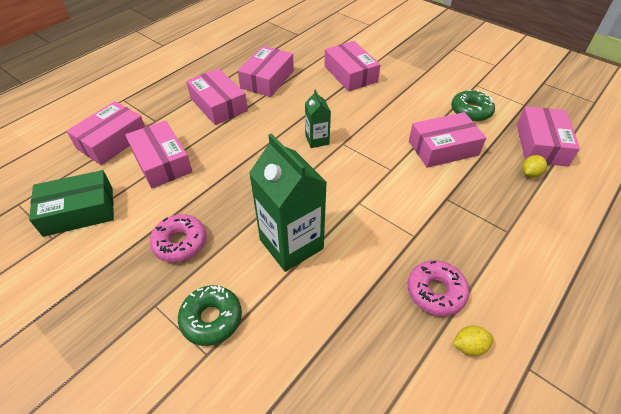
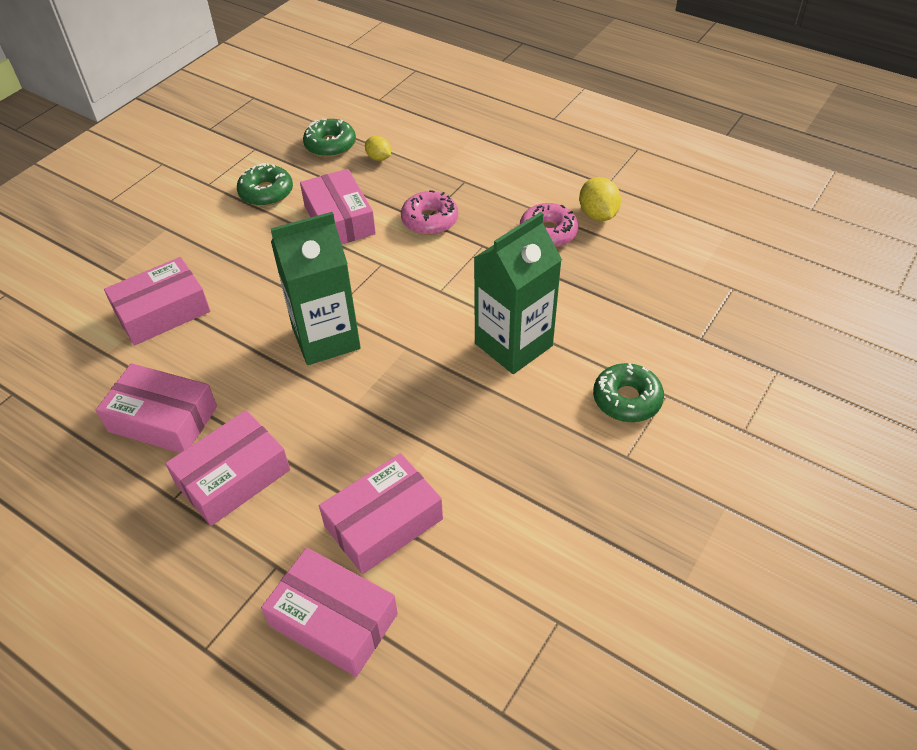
camera: 95 degrees left, 0 degrees up
green box [29,170,114,237] -> none
pink donut [150,214,206,262] -> pink donut moved to [401,190,458,235]
green carton [305,89,331,148] -> green carton [270,212,361,365], size x1.94
yellow lemon [453,325,494,356] -> yellow lemon [579,177,621,221], size x1.57
pink box [517,106,580,166] -> green donut [303,119,356,157]

